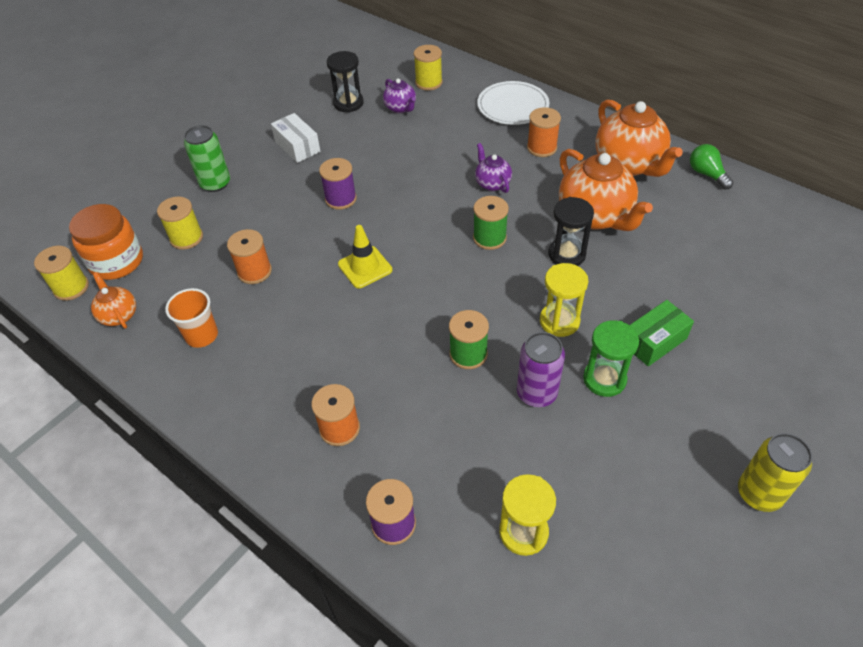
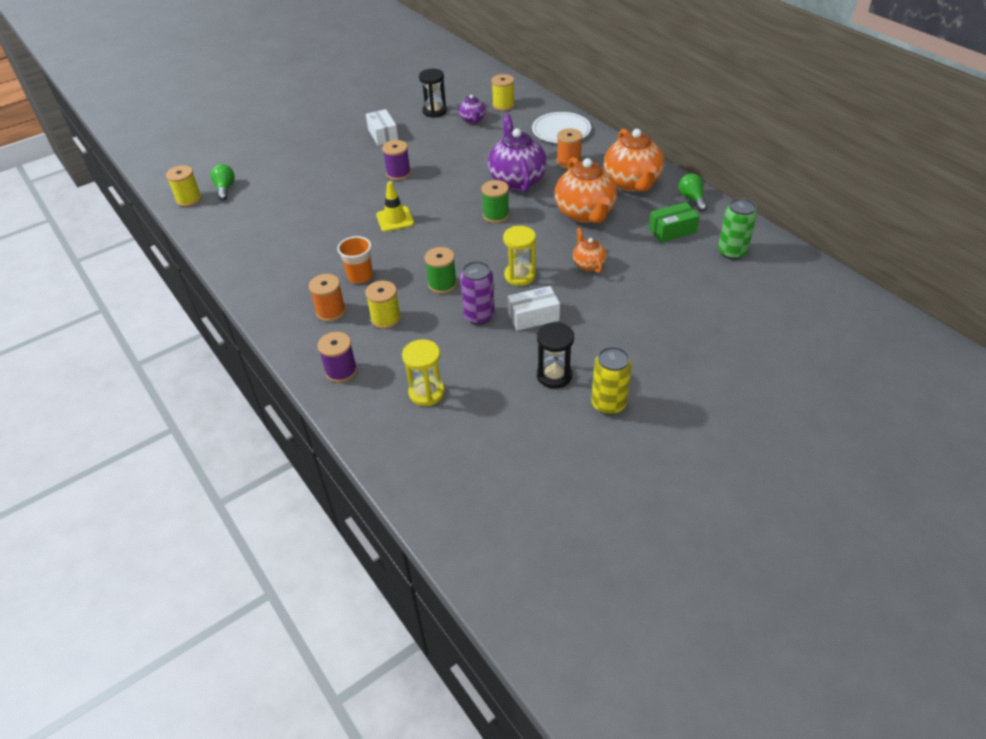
camera: 15 degrees right, 5 degrees down
orange jar [69,204,143,280] -> green light bulb [211,164,235,201]
orange teapot [91,272,136,329] -> orange teapot moved to [573,228,607,273]
yellow spool [157,197,203,250] -> yellow spool moved to [365,281,401,329]
orange cup [165,288,218,348] -> orange cup moved to [337,236,373,283]
green can [184,125,230,192] -> green can moved to [718,198,757,260]
orange spool [227,229,272,284] -> none
purple teapot [475,143,512,193] -> purple teapot [488,114,547,192], size x1.97
black hourglass [548,197,594,266] -> black hourglass moved to [537,322,574,388]
green hourglass [583,320,639,397] -> white box [508,286,560,331]
green box [630,300,694,366] -> green box moved to [649,202,700,243]

